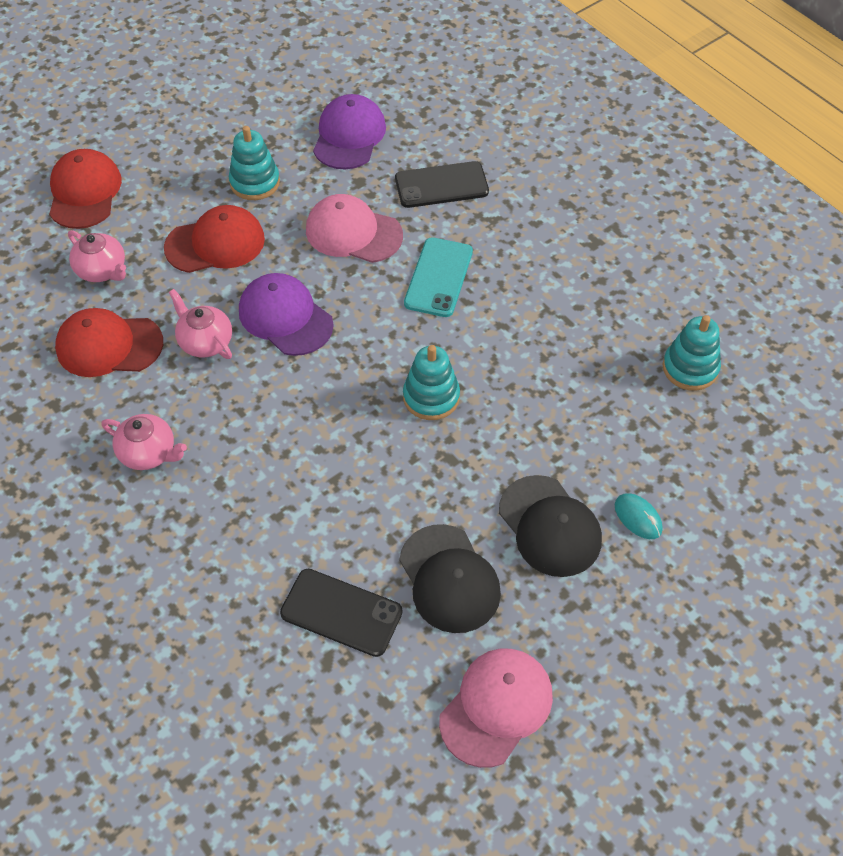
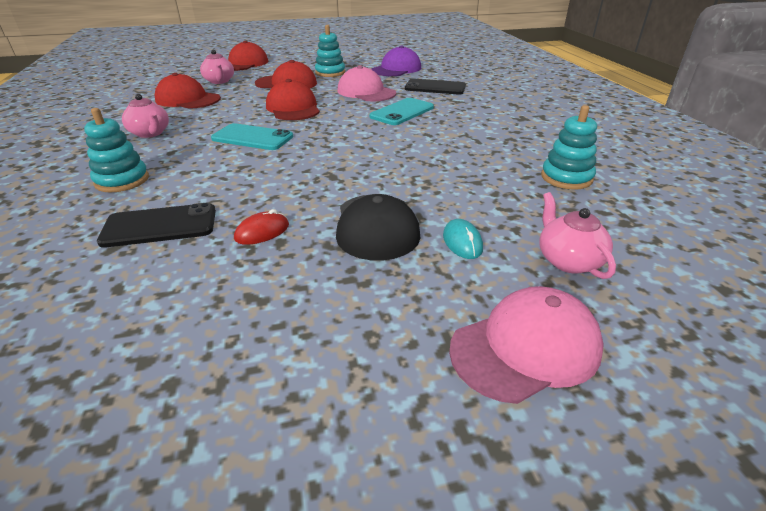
camera: 25 degrees right, 20 degrees down
pink teapot [169,289,232,359] -> pink teapot moved to [539,192,616,279]
purple cap [239,273,334,356] -> red cap [266,79,320,120]
black phone [280,569,403,657] -> black phone turned 60 degrees counterclockwise [97,203,216,248]
black cap [399,524,501,633] -> red mouse [234,209,289,245]
turquoise stacking toy [403,345,460,420] -> turquoise stacking toy moved to [84,108,149,193]
pink cap [439,649,553,768] -> pink cap moved to [449,286,604,404]
none -> turquoise phone [211,123,293,150]

